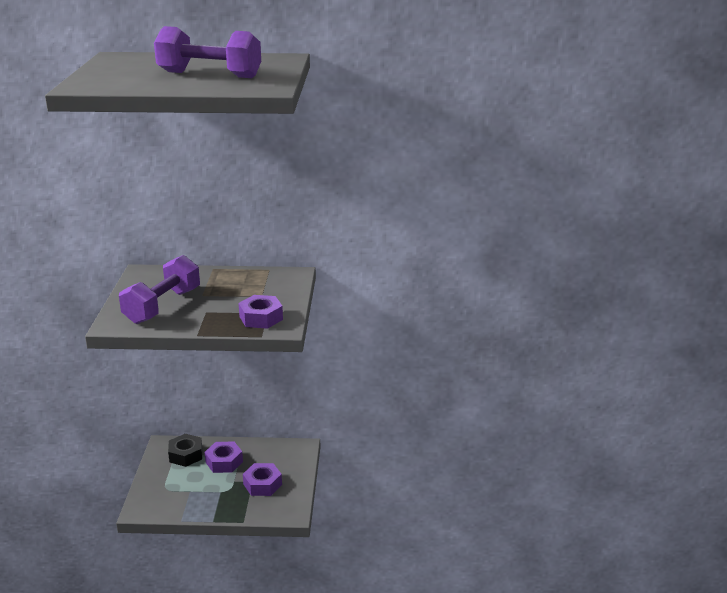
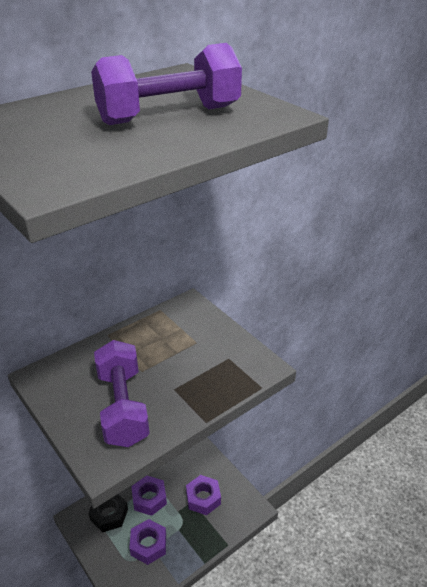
camera: 40 degrees left, 10 degrees up
purple nut [239,295,283,329] -> purple nut moved to [129,519,166,565]

